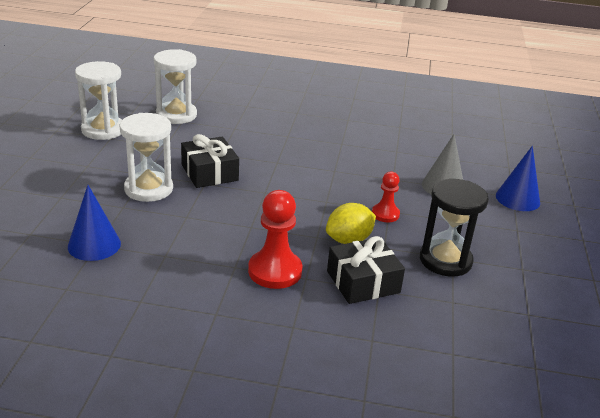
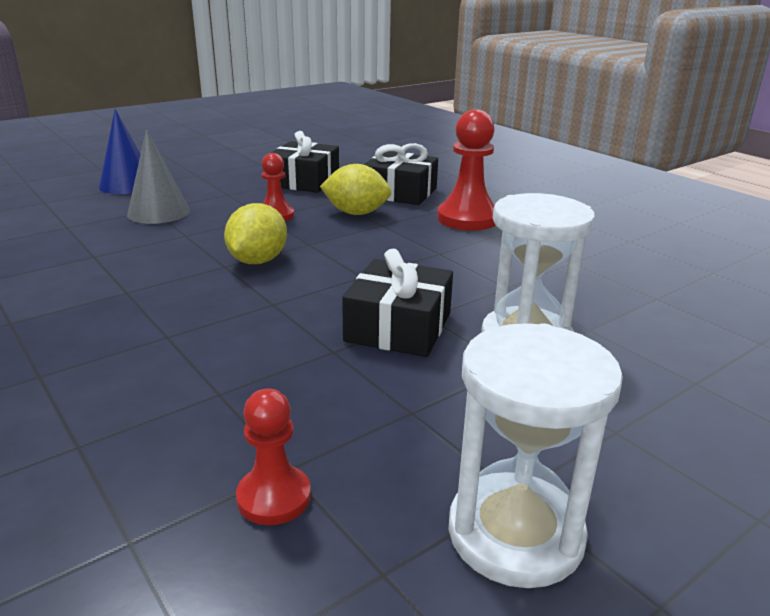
camera: 135 degrees left, 5 degrees down
blue cone [68,185,121,261] -> none
white hourglass [154,49,197,124] -> red pawn [236,389,311,525]
black hourglass [420,179,489,277] -> black gift [271,131,339,193]
none -> yellow lemon [224,203,287,264]

